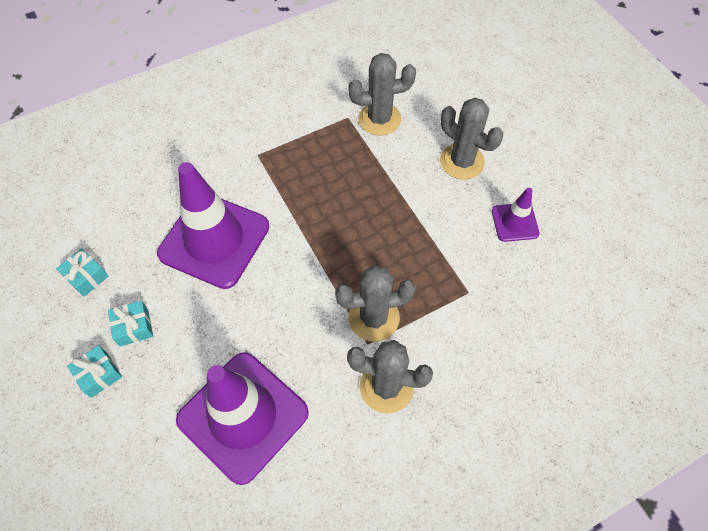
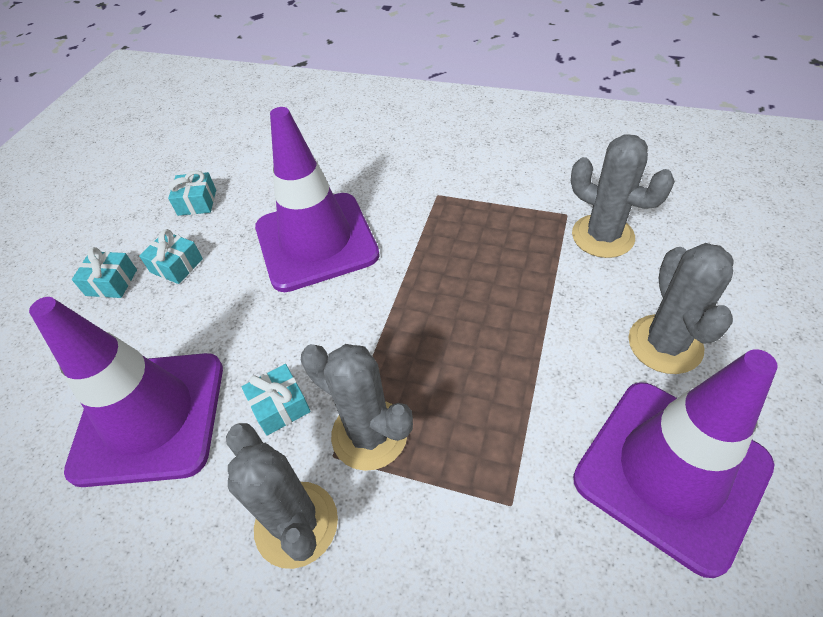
camera: 50 degrees right, 10 degrees down
purple traffic cone [492,188,540,242] -> purple traffic cone [573,349,778,578], size x2.09
none -> turquoise gift [242,364,311,436]

